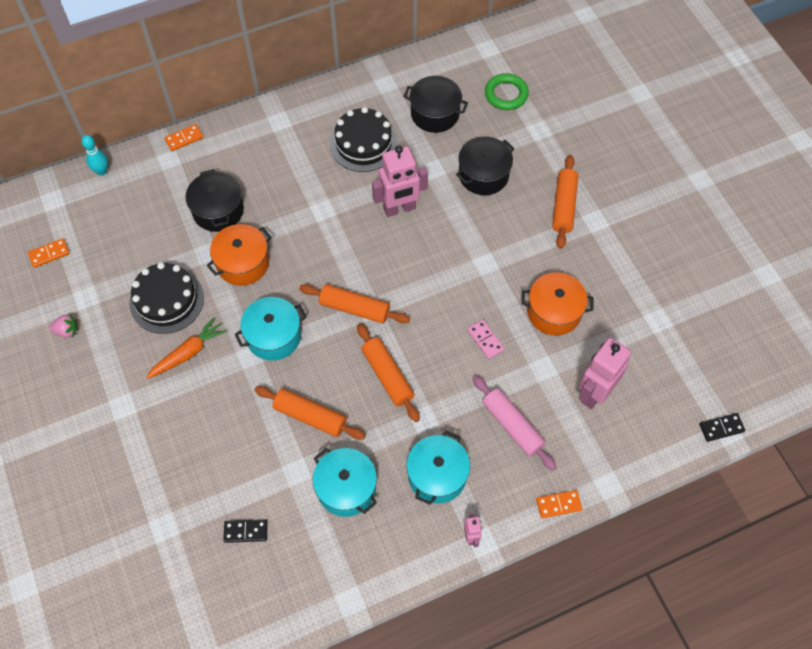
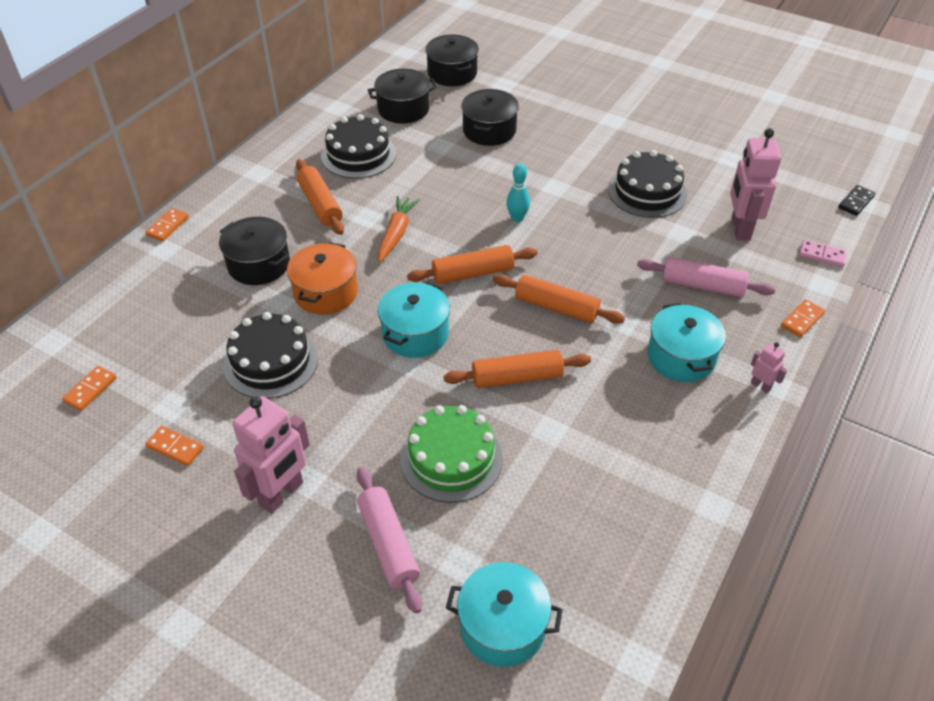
camera: 35 degrees left, 15 degrees down
pink strawberry [49,313,78,338] -> orange domino [145,426,204,466]
turquoise bowling pin [81,135,108,176] -> turquoise bowling pin moved to [506,163,530,222]
orange carrot [146,317,227,379] -> orange carrot moved to [378,196,419,262]
black domino [223,519,268,543] -> none
turquoise pot [313,448,377,517] -> turquoise pot moved to [446,562,563,667]
pink robot [372,145,428,217] -> pink robot moved to [232,396,310,514]
pink domino [467,320,504,359] -> pink domino moved to [799,240,847,267]
green ring [485,73,529,110] -> black pot [425,34,479,86]
orange pot [522,273,594,335] -> black cake [608,150,687,218]
orange rolling pin [552,155,578,249] -> orange rolling pin moved to [296,159,344,235]
none -> pink rolling pin [357,467,422,614]
none -> green cake [400,405,503,503]

